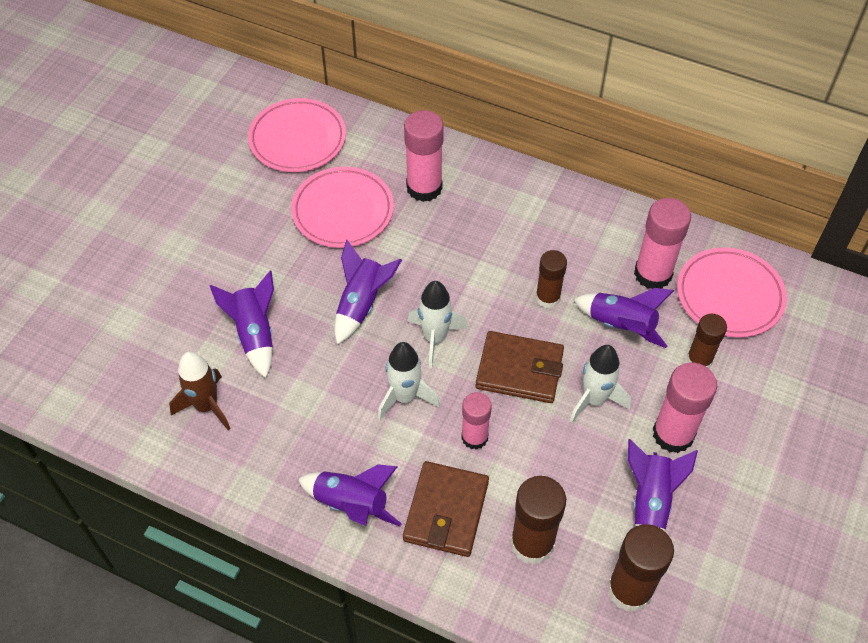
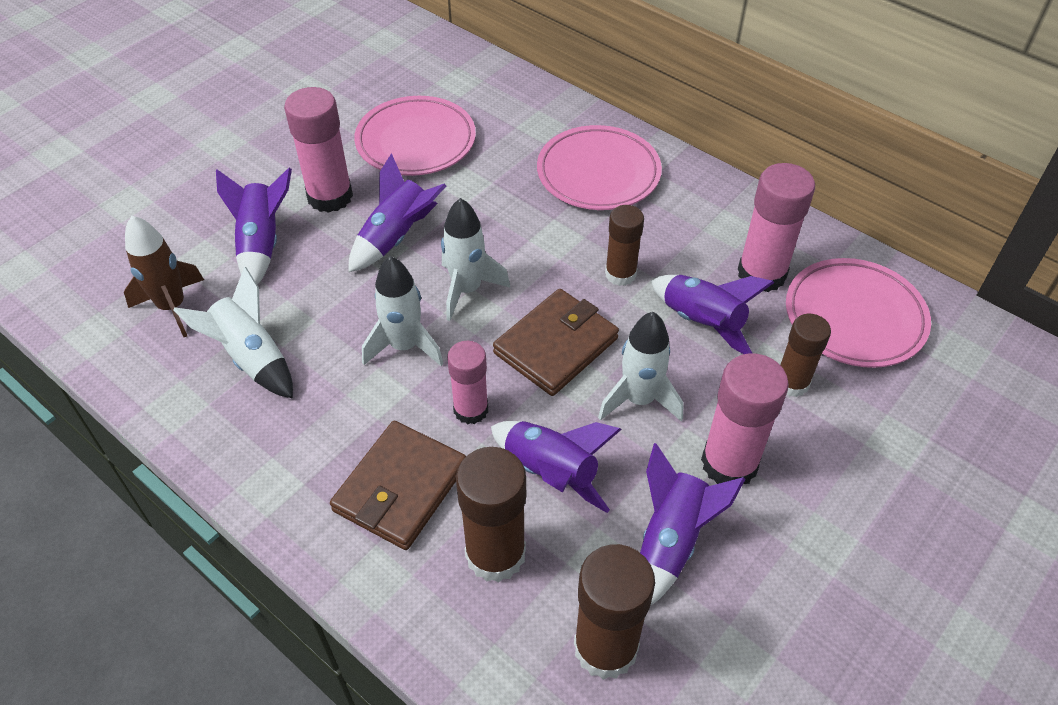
camera: 15 degrees right, 5 degrees down
pink plate [248,98,346,172] -> pink plate moved to [537,125,662,210]
purple rocket [298,464,402,526] -> purple rocket moved to [491,421,622,513]
pink glue stick [404,110,444,202] -> pink glue stick moved to [284,87,353,213]
brown wallet [475,331,564,403] -> brown wallet turned 75 degrees counterclockwise [493,289,619,396]
none -> white rocket [173,266,293,399]

